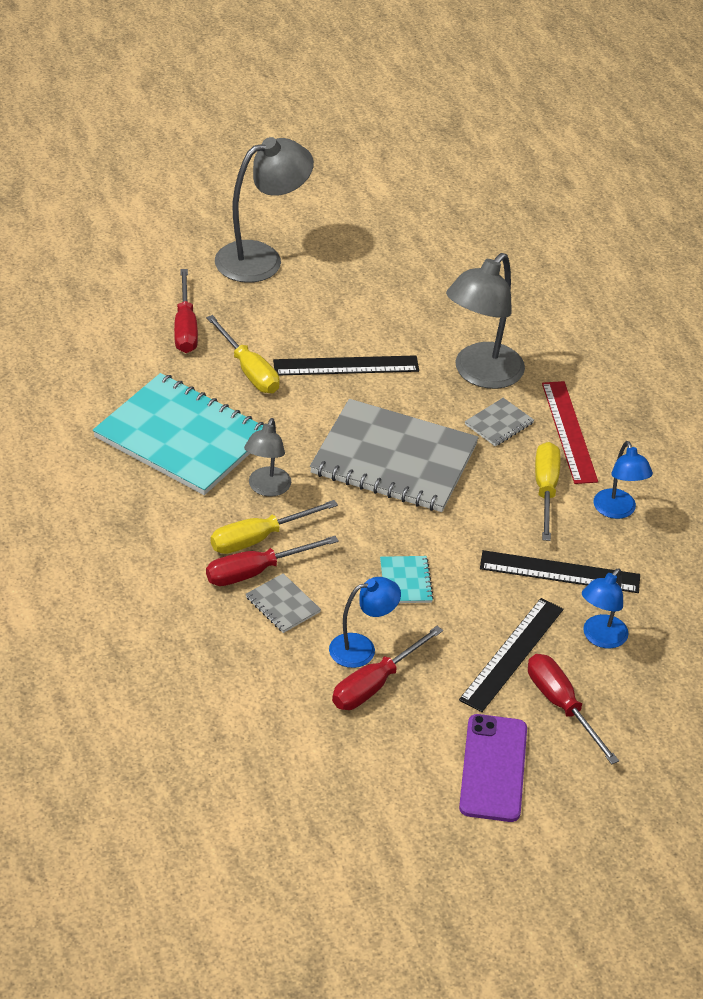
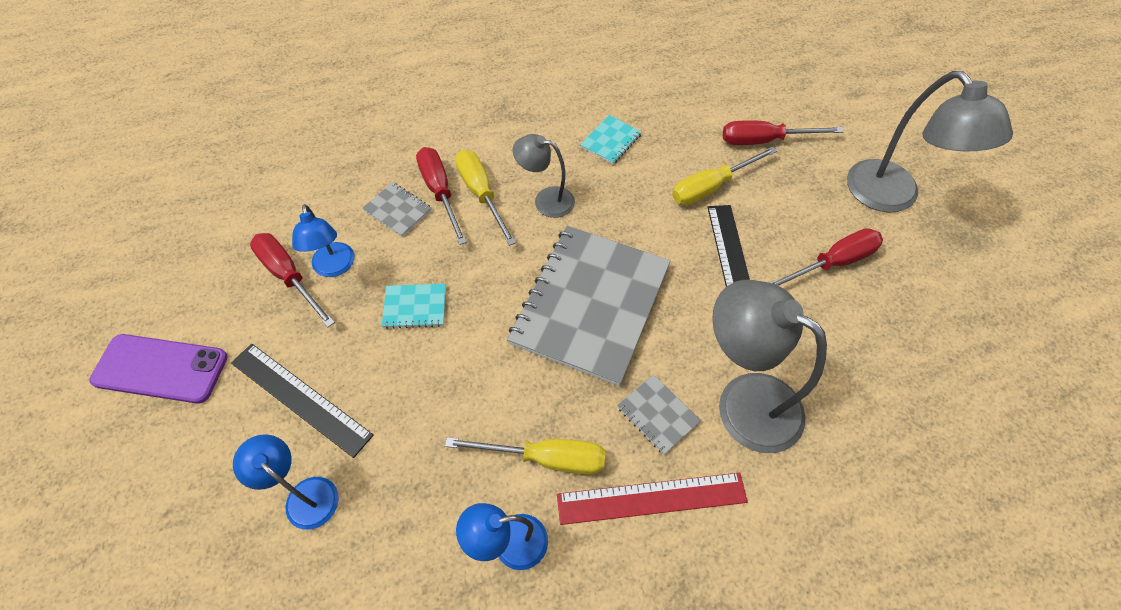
camera: 95 degrees right, 15 degrees up
turquoise notebook [93,373,264,495] -> turquoise notebook [580,115,642,164], size x0.41
grey notebook [246,573,321,633] -> grey notebook turned 75 degrees clockwise [362,182,432,237]
black ruler [480,550,640,593] -> none
red screwdriver [528,654,619,764] -> red screwdriver moved to [770,228,883,286]

